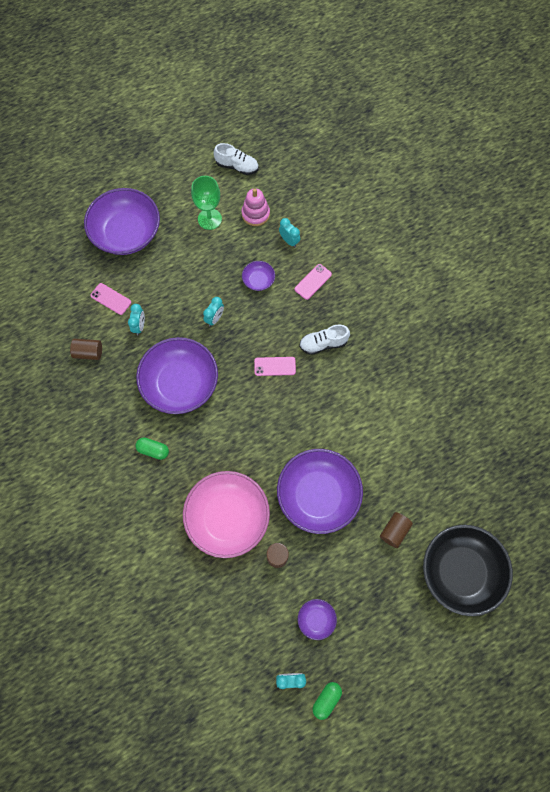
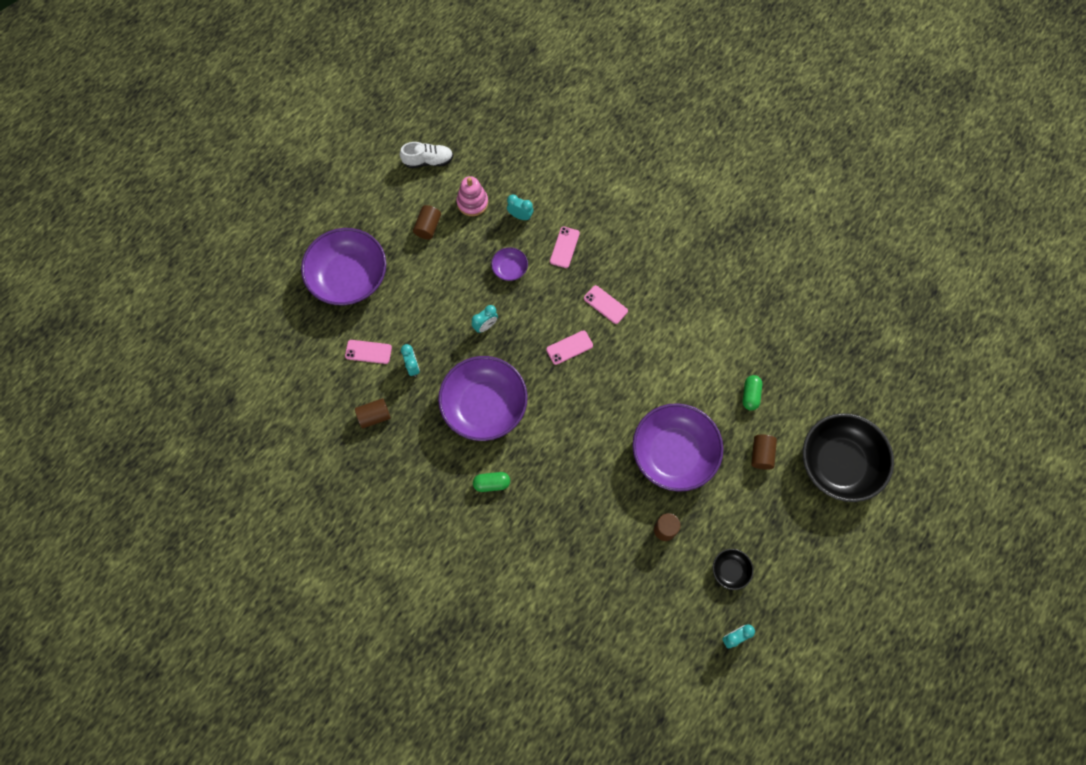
camera: 25 degrees left, 0 degrees up
pink bowl [183,471,270,558] -> none
green goblet [191,176,222,230] -> brown cylinder [413,205,441,240]
turquoise clock [203,297,224,327] -> turquoise clock turned 45 degrees clockwise [472,305,498,333]
purple bowl [298,599,337,640] -> black bowl [713,549,754,590]
white shoe [299,324,350,355] -> pink phone [584,285,628,324]
green capsule [312,682,342,720] -> green capsule moved to [743,375,762,411]

